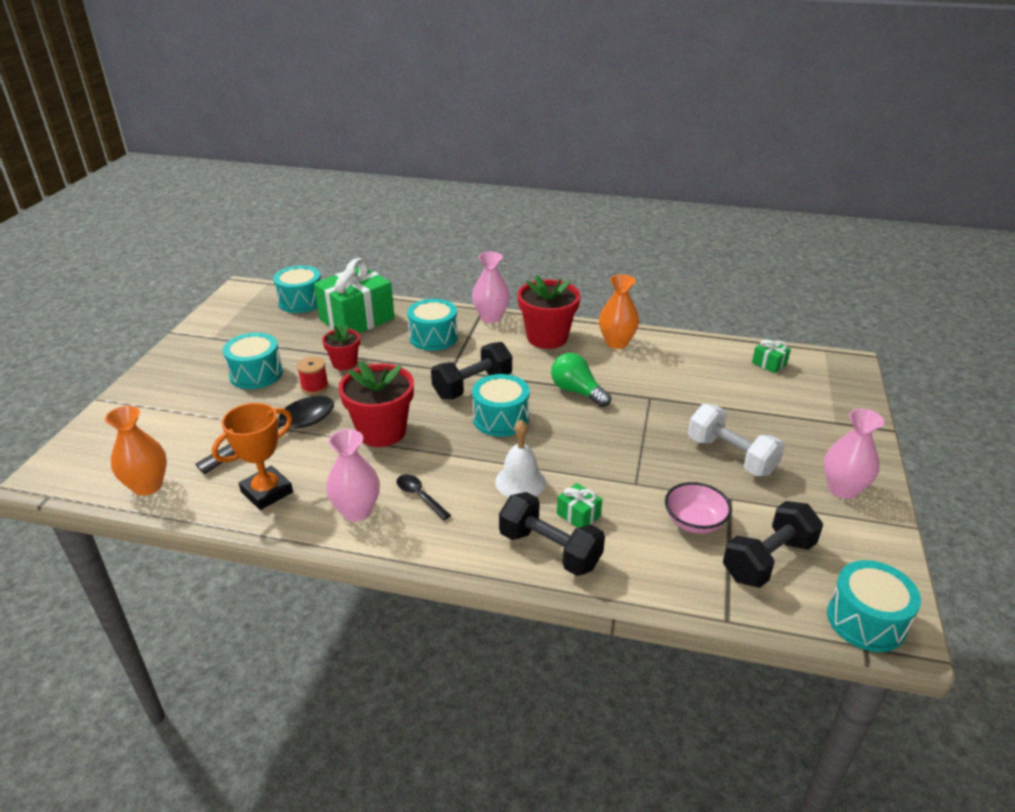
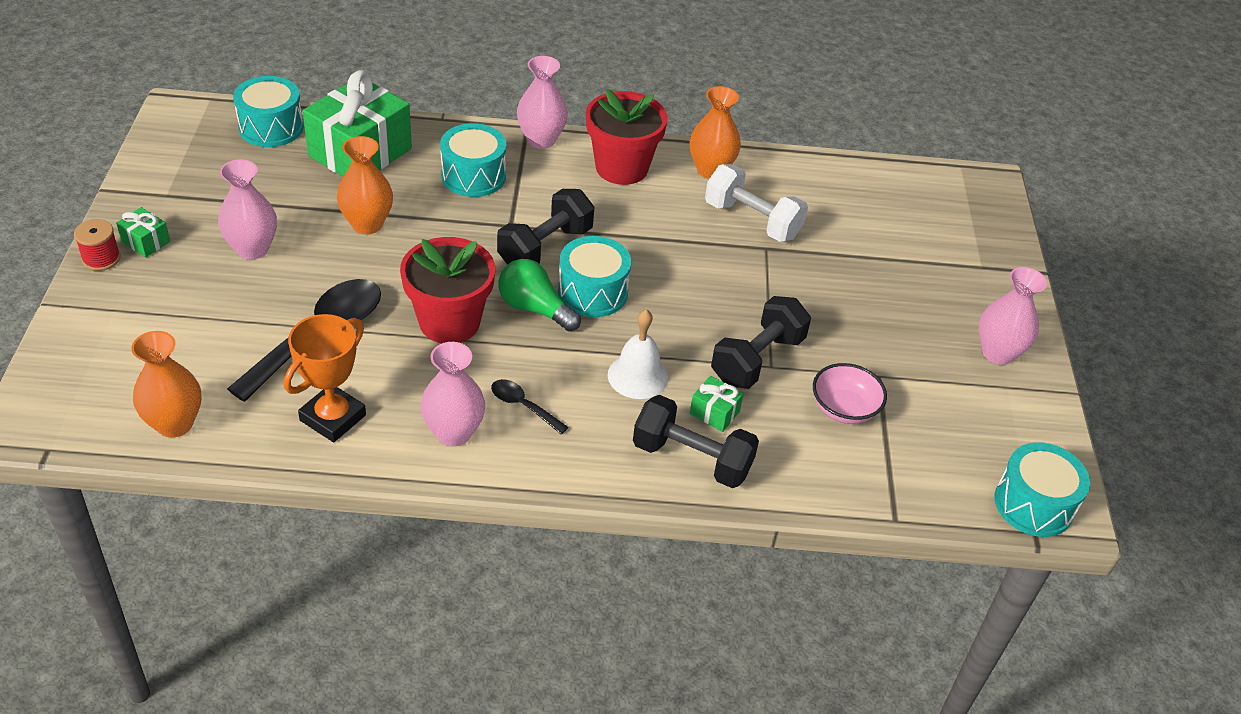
camera: 15 degrees left, 10 degrees up
turquoise drum [223,333,283,389] -> pink vase [218,159,277,260]
red spool [297,356,329,395] -> red spool moved to [74,219,121,271]
red flower pot [322,325,360,370] -> orange vase [337,136,393,234]
green light bulb [551,353,611,407] -> green light bulb moved to [498,259,581,331]
white dumbbell [688,404,785,476] -> white dumbbell moved to [705,164,808,242]
black dumbbell [723,501,823,588] -> black dumbbell moved to [711,296,811,389]
green gift [752,339,791,373] -> green gift moved to [116,207,170,257]

